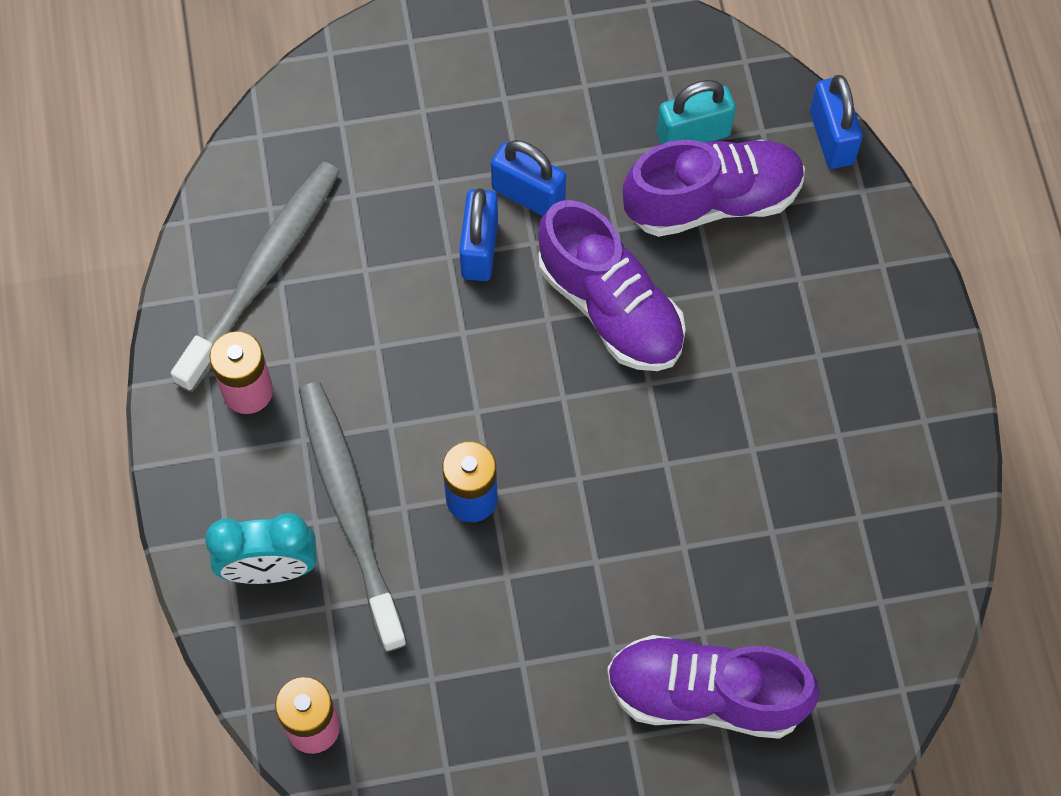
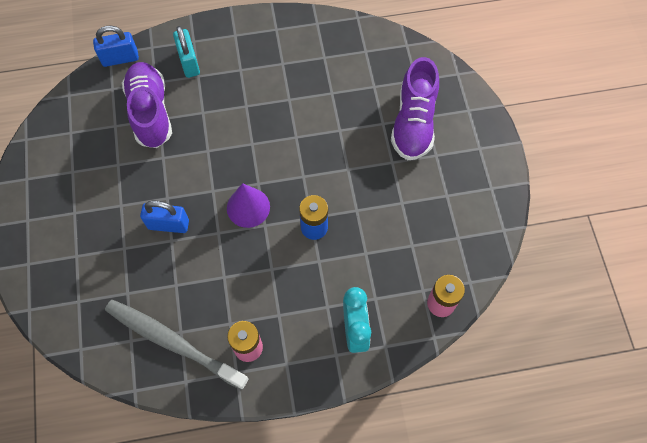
camera: 90 degrees left, 0 degrees up
grey toothbrush [299,382,407,652] -> none
blue padlock [491,140,566,216] -> none
purple shoe [538,200,686,371] -> none
turquoise padlock [657,80,736,144] -> turquoise padlock moved to [173,26,200,78]
none -> purple cone [227,183,270,228]

